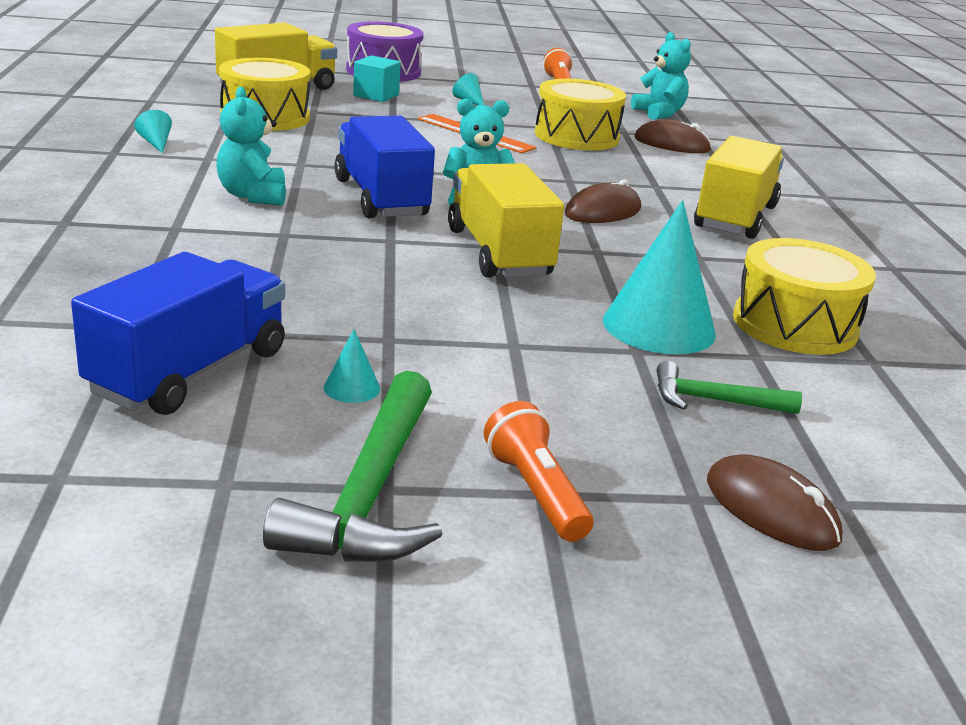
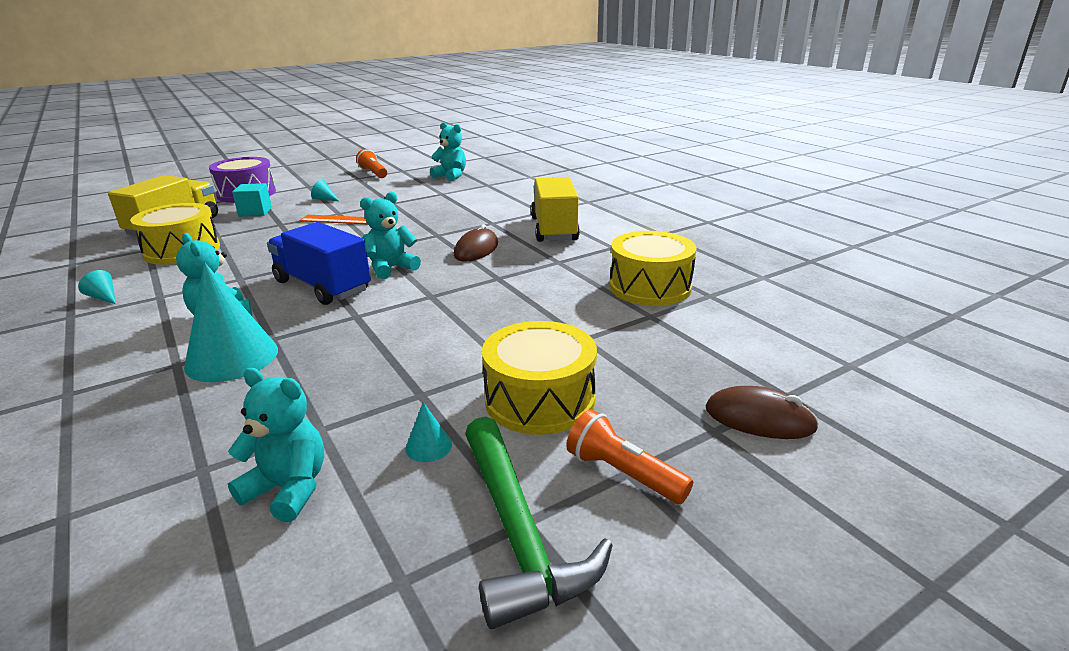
camera: 25 degrees left, 0 degrees up
blue truck [71,252,285,415] -> turquoise teddy bear [228,368,324,522]
yellow truck [448,163,564,278] -> none
yellow drum [535,79,626,150] -> yellow drum moved to [482,321,597,435]
turquoise cone [603,200,716,354] -> turquoise cone moved to [184,262,278,382]
brown mouse [635,120,712,153] -> none
green hammer [657,361,802,414] -> none

